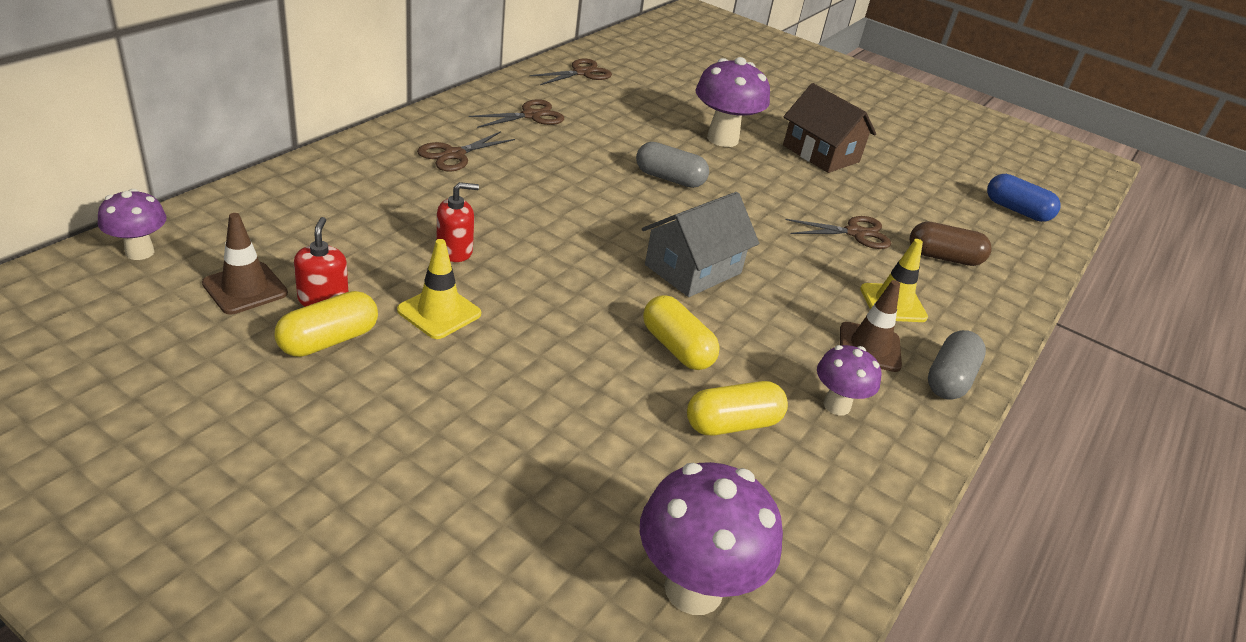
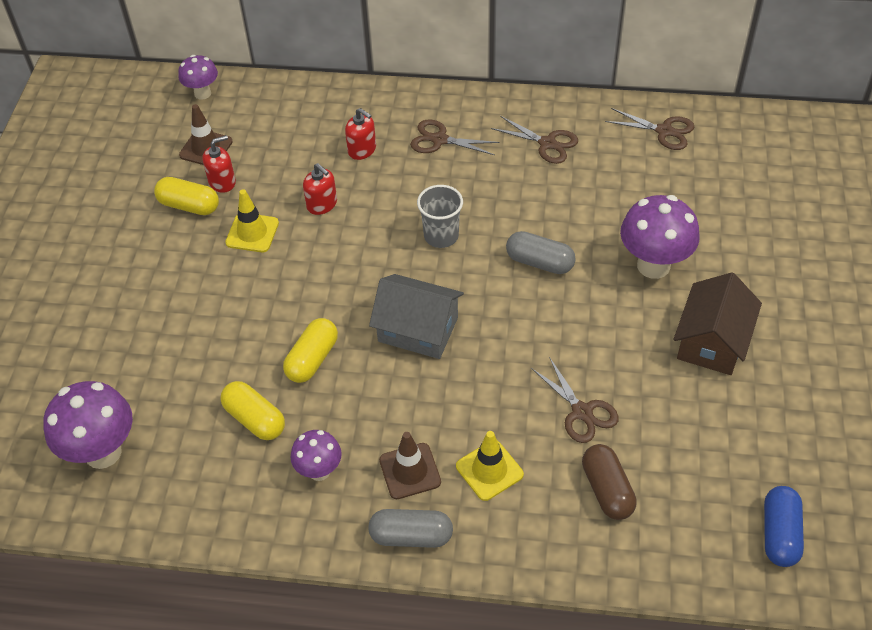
camera: 70 degrees right, 15 degrees up
grey capsule [636,142,709,188] -> grey capsule turned 60 degrees counterclockwise [506,231,576,274]
none -> red soap dispenser [345,108,376,160]
none -> grey cup [417,185,463,248]

